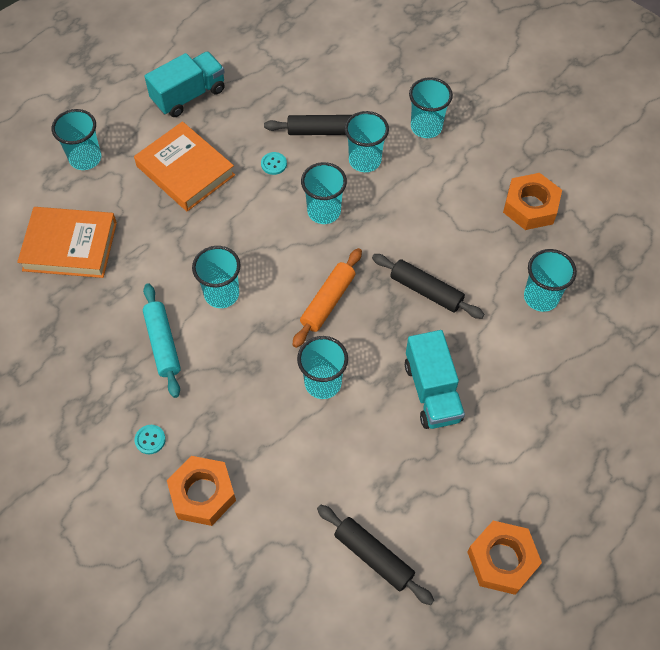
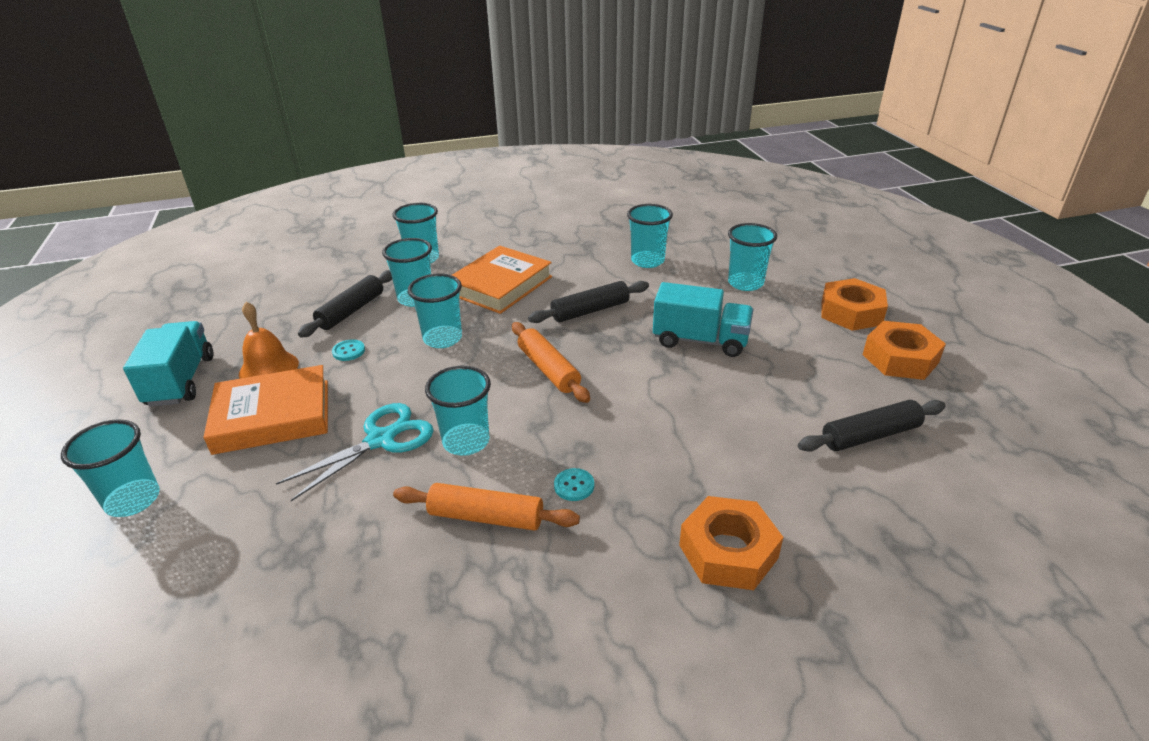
camera: 60 degrees left, 25 degrees down
orange book [17,207,117,278] -> orange book moved to [452,245,552,314]
turquoise button [135,425,166,454] -> turquoise button moved to [554,468,594,501]
turquoise rolling pin [143,283,181,398] -> orange rolling pin [393,483,580,531]
turquoise cup [297,336,348,399] -> turquoise cup moved to [728,223,777,291]
orange nut [503,173,562,230] -> orange nut moved to [822,278,888,331]
none -> orange bell [239,302,299,379]
none -> turquoise scissors [276,403,434,501]

